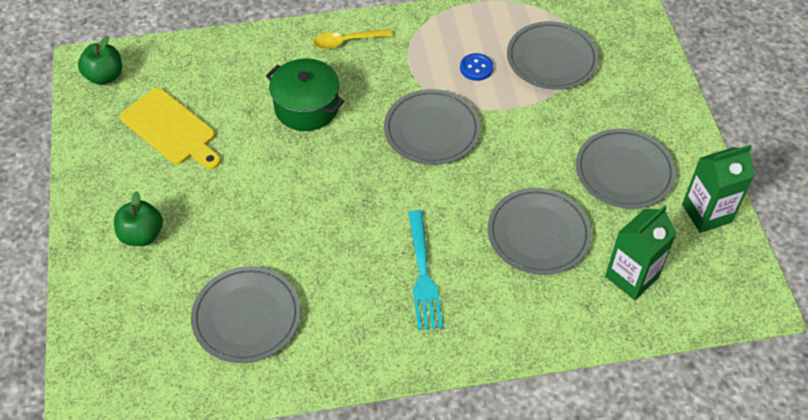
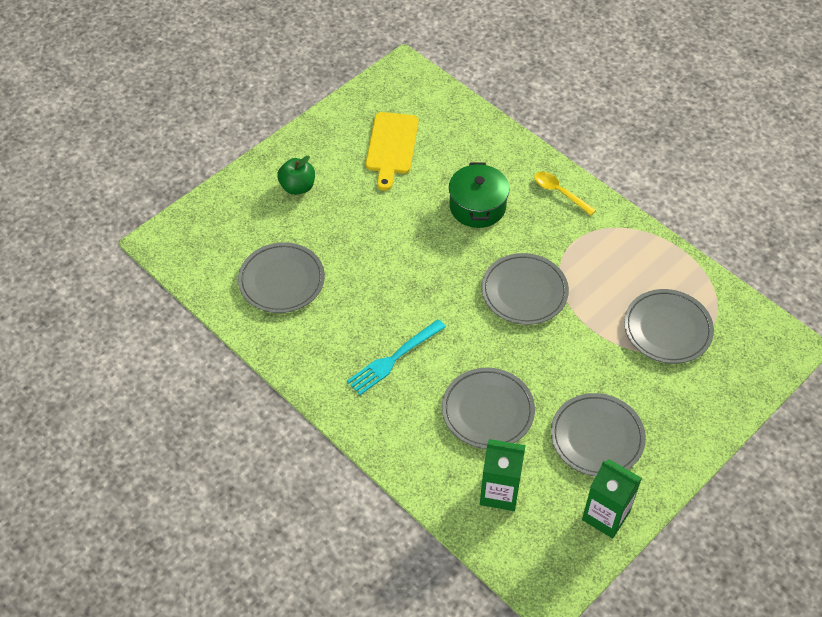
camera: 55 degrees right, 0 degrees up
green apple [78,36,122,85] -> none
blue button [460,53,493,81] -> none

